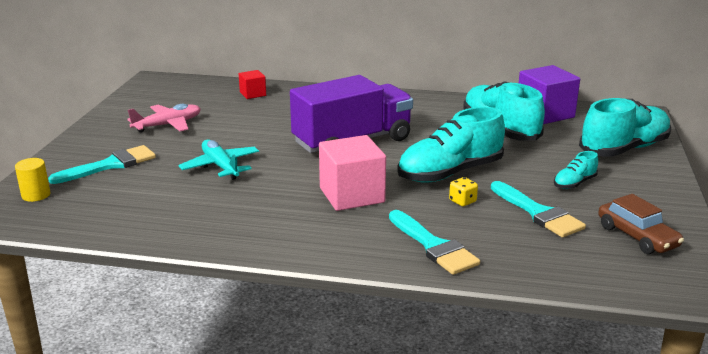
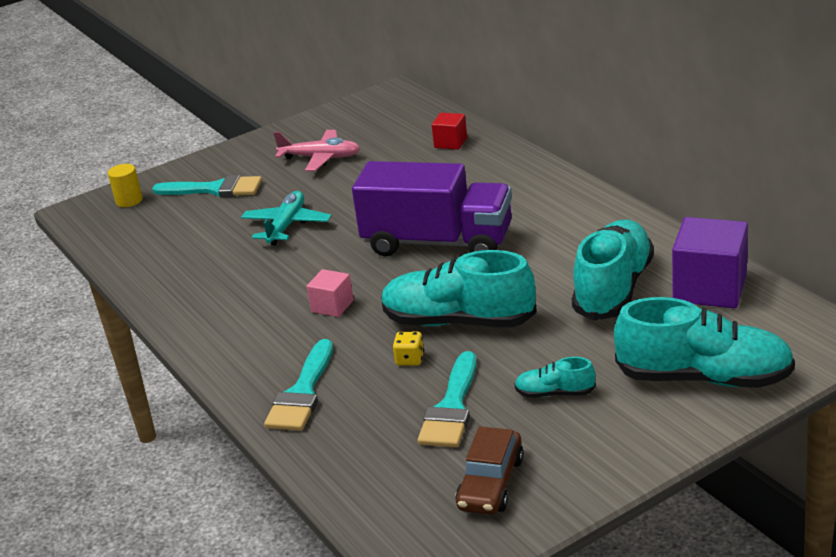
camera: 50 degrees right, 5 degrees up
pink cube [319,135,386,211] -> pink cube [307,269,354,317], size x0.53

